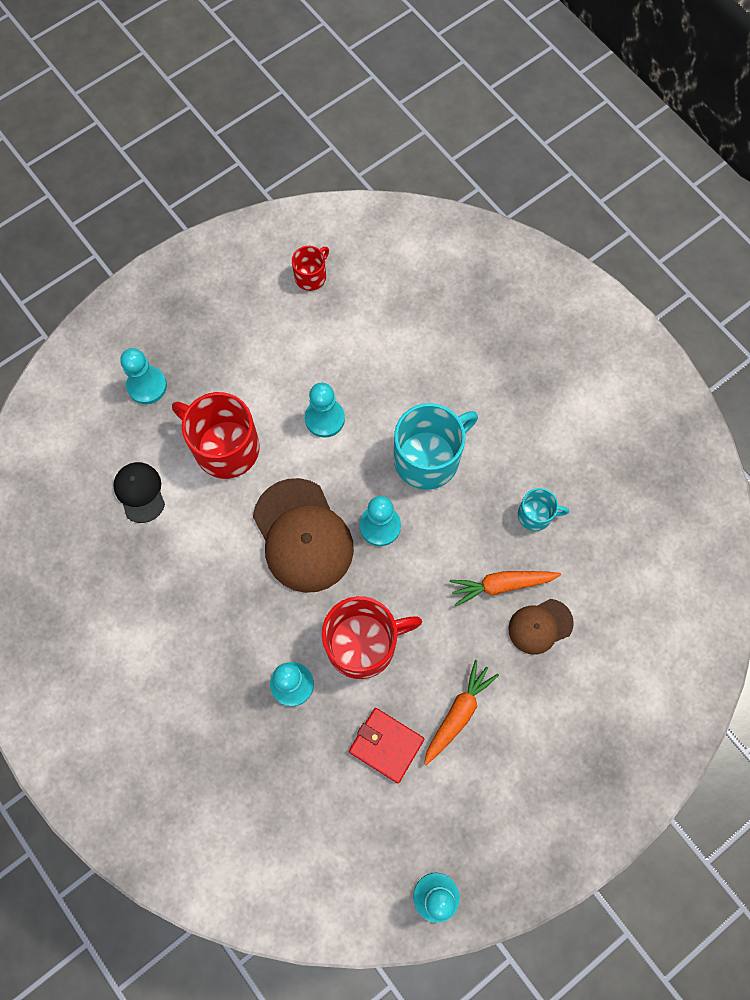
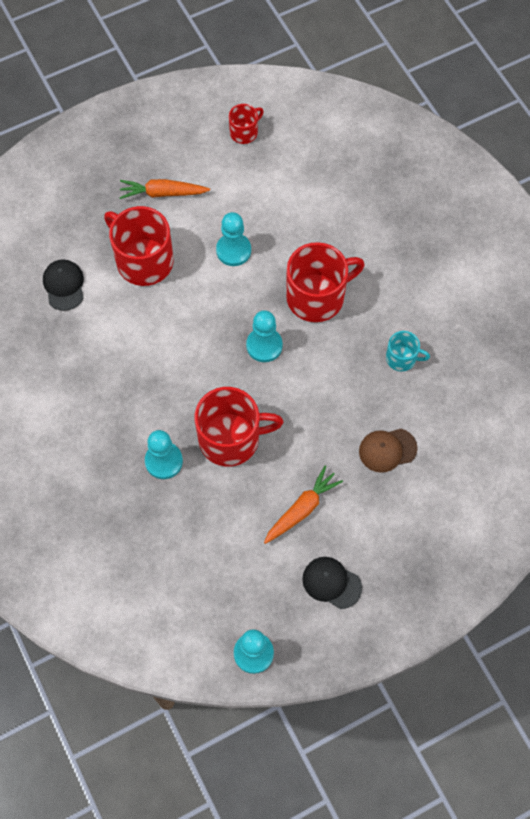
camera: 10 degrees right, 5 degrees down
turquoise pawn [120,348,167,404] -> none
brown cap [253,478,354,593] -> none
red wallet [349,708,424,783] -> none
turquoise mug [394,403,478,490] -> red mug [286,242,365,322]
orange carrot [450,571,561,606] -> orange carrot moved to [120,179,210,199]
none -> black cap [302,557,362,609]

